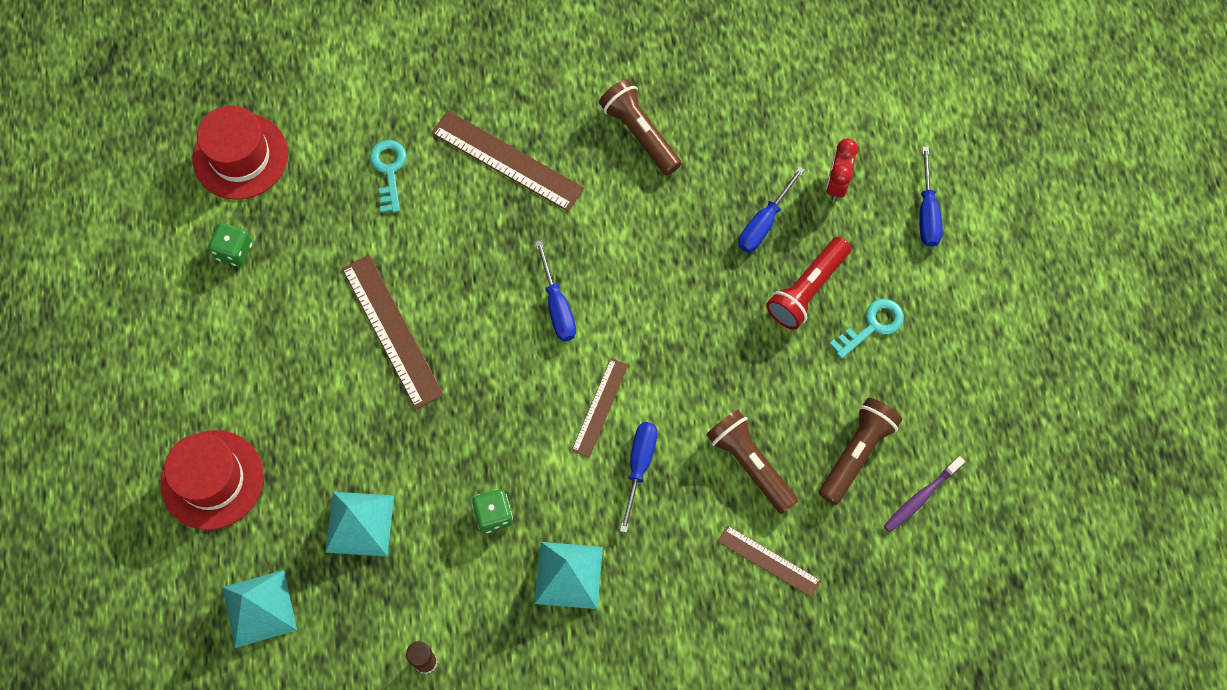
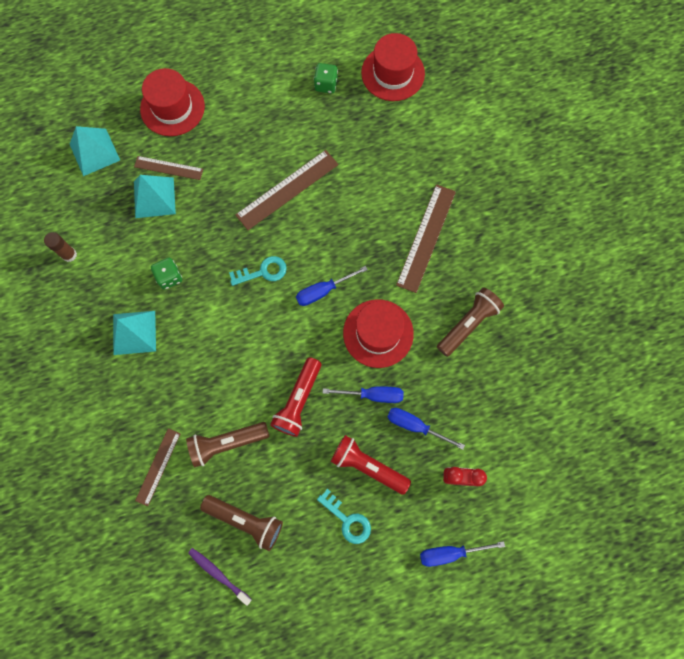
camera: 80 degrees right, 5 degrees up
turquoise key [370,140,407,213] -> turquoise key moved to [229,256,287,286]
brown ruler [571,358,628,458] -> brown ruler moved to [134,156,203,180]
blue screwdriver [620,422,658,533] -> blue screwdriver moved to [323,386,403,403]
brown flashlight [706,410,798,514] -> brown flashlight turned 150 degrees counterclockwise [186,422,270,468]
none -> red flashlight [270,357,321,437]
none -> red hat [343,299,414,368]

